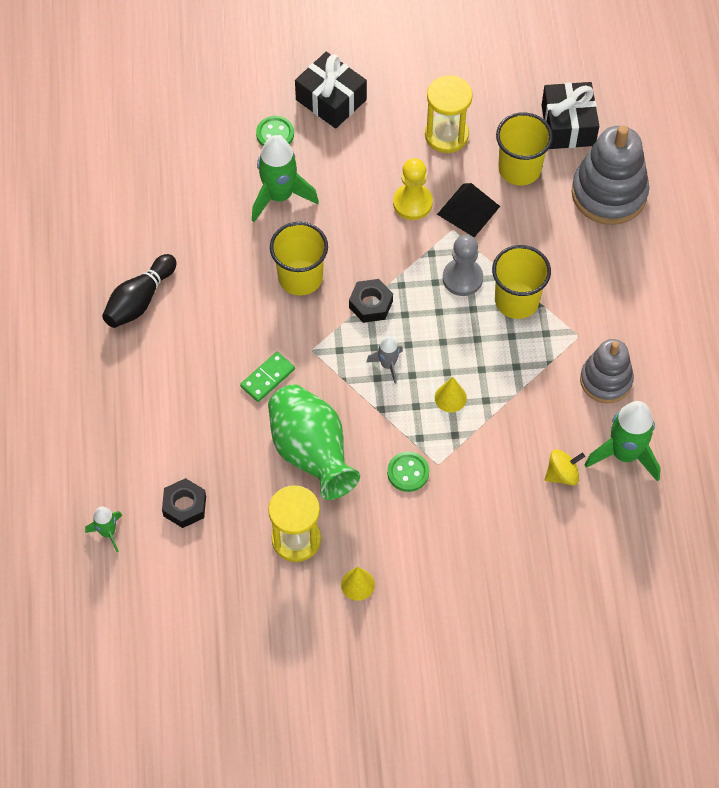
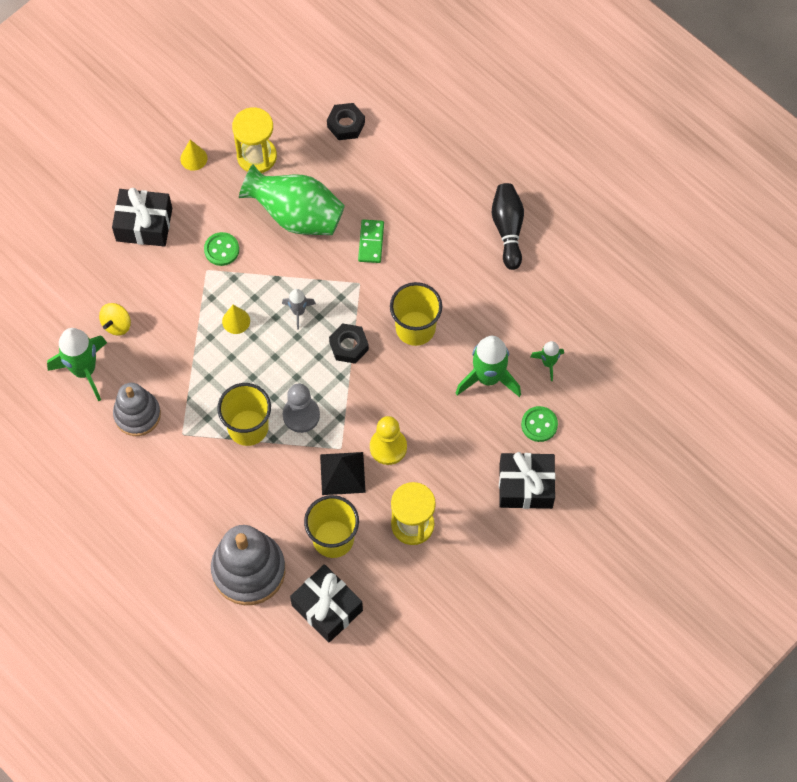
camera: 140 degrees right, 5 degrees up
green rocket [85,506,122,552] -> green rocket moved to [531,341,564,381]
none -> black gift [112,188,172,247]

